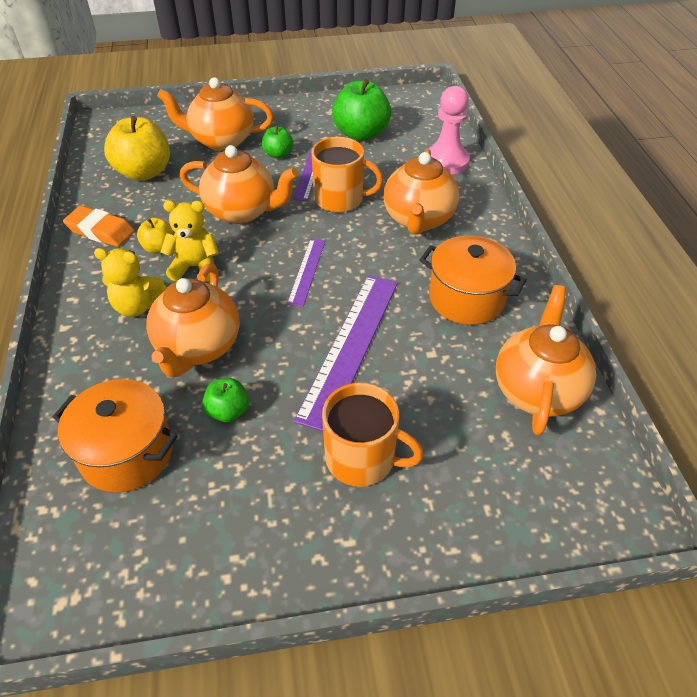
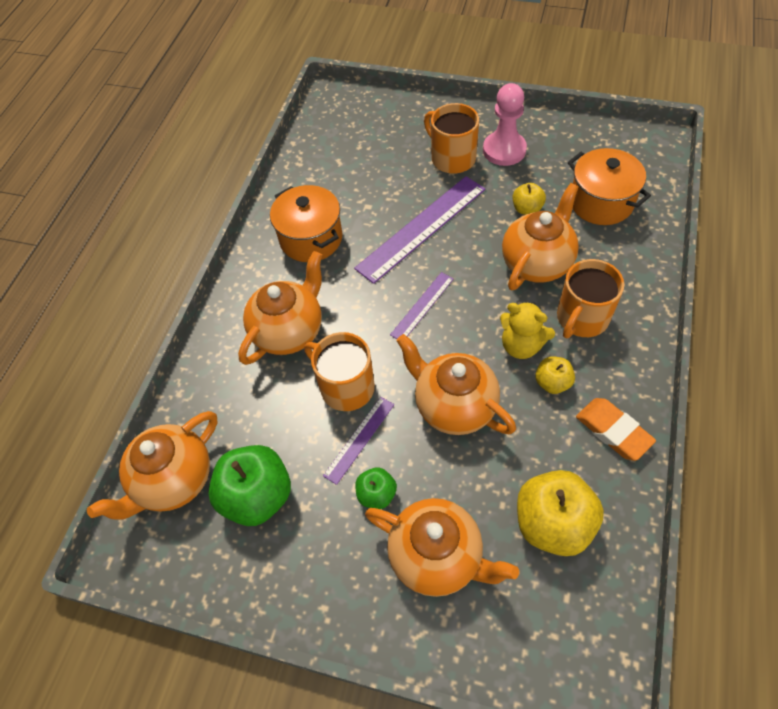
camera: 150 degrees left, 10 degrees up
yellow teddy bear [94,248,167,317] -> orange mug [557,259,624,338]
green apple [202,378,249,422] -> yellow apple [513,183,546,215]
pink pawn [428,86,470,175] -> pink pawn moved to [483,83,527,166]
orange teapot [496,285,596,435] -> orange teapot moved to [87,411,218,519]

